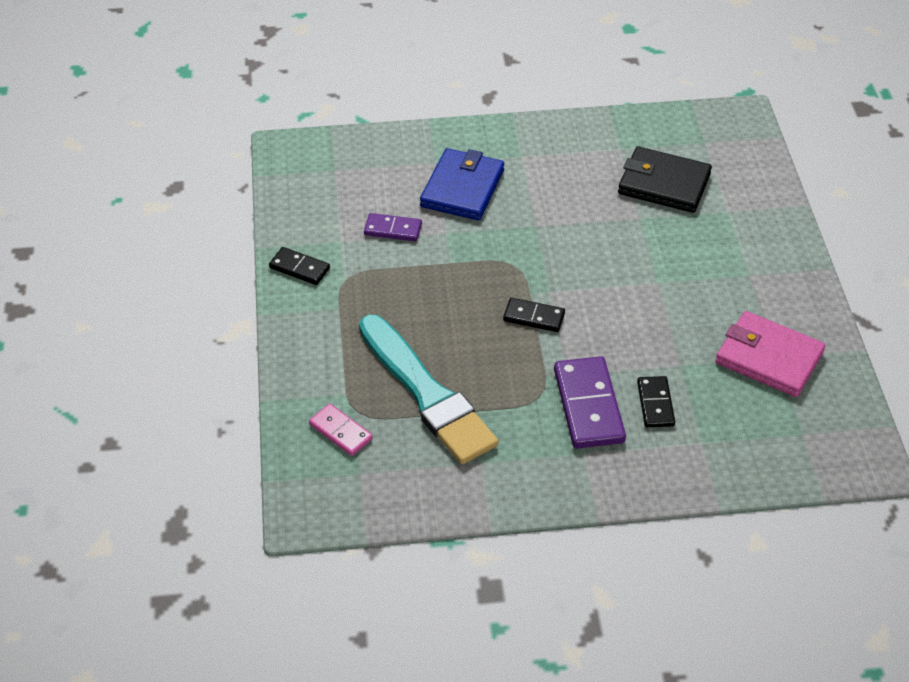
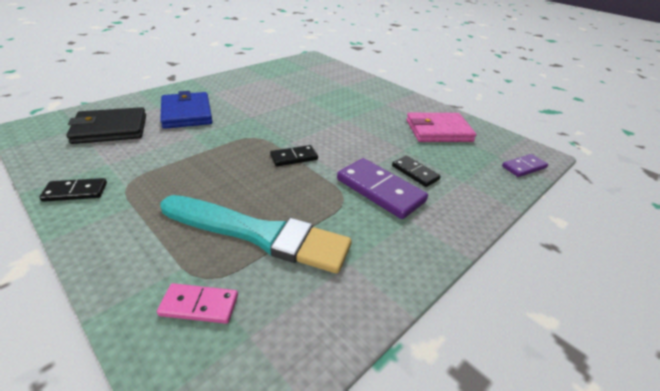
camera: 40 degrees left, 10 degrees down
purple domino [364,213,422,242] -> purple domino moved to [502,154,548,177]
black wallet [618,146,712,213] -> black wallet moved to [66,107,146,144]

